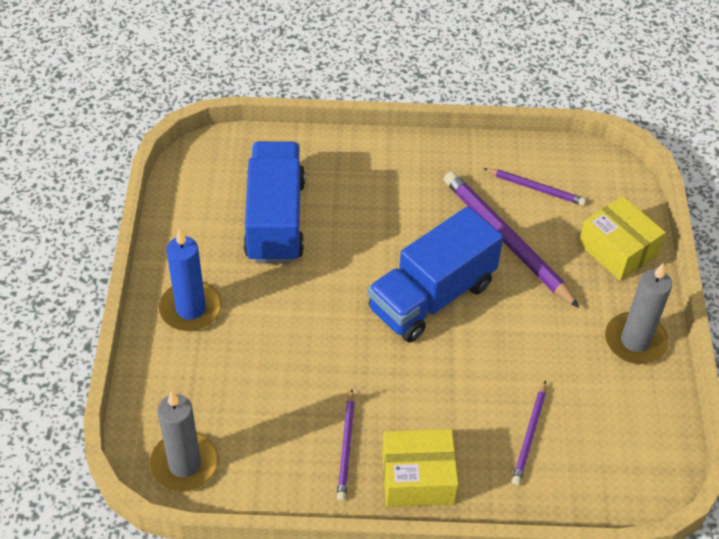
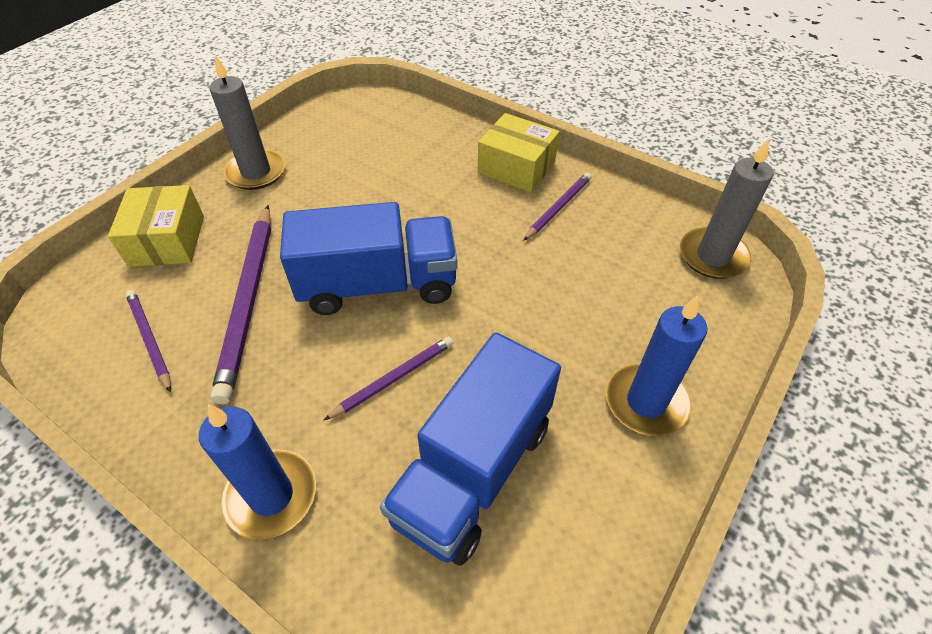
camera: 145 degrees left, 0 degrees up
purple pencil [512,380,546,485] -> purple pencil moved to [324,337,453,420]
none -> blue candle [199,404,316,540]

